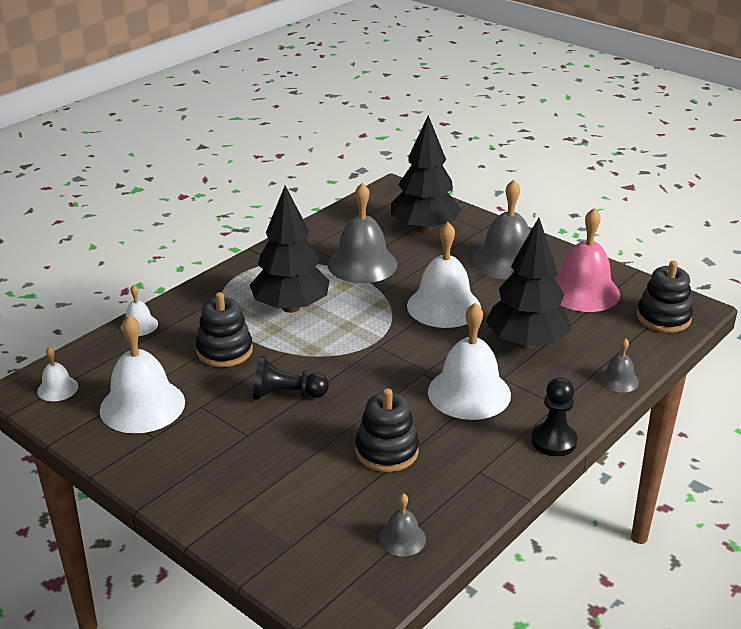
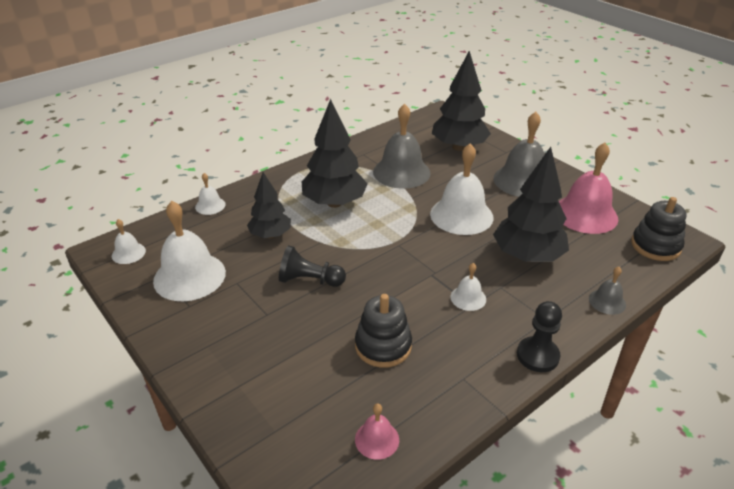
camera: 10 degrees right, 5 degrees up
black stacking toy [196,292,253,367] -> black tree [247,172,291,238]
grey bell [379,493,426,556] -> pink bell [355,403,399,460]
white bell [428,303,511,420] -> white bell [451,263,486,311], size x0.48

